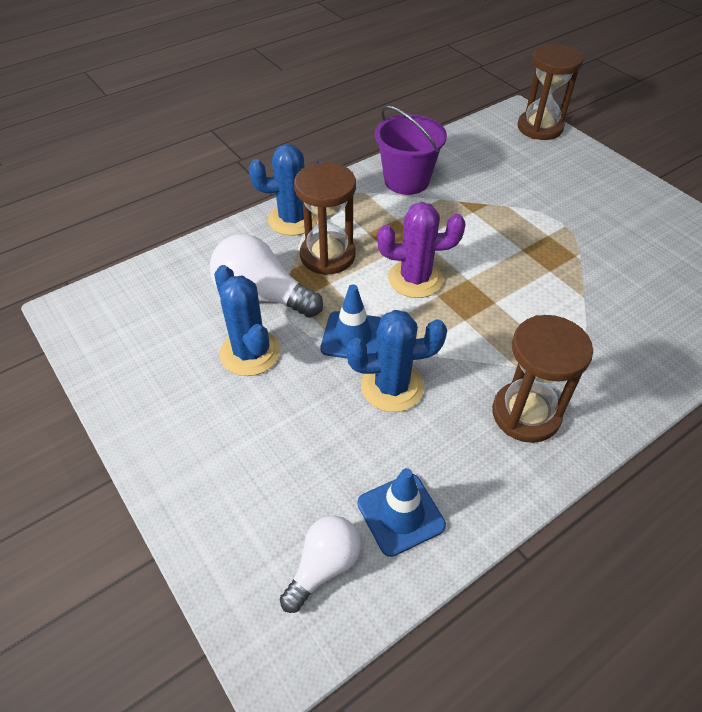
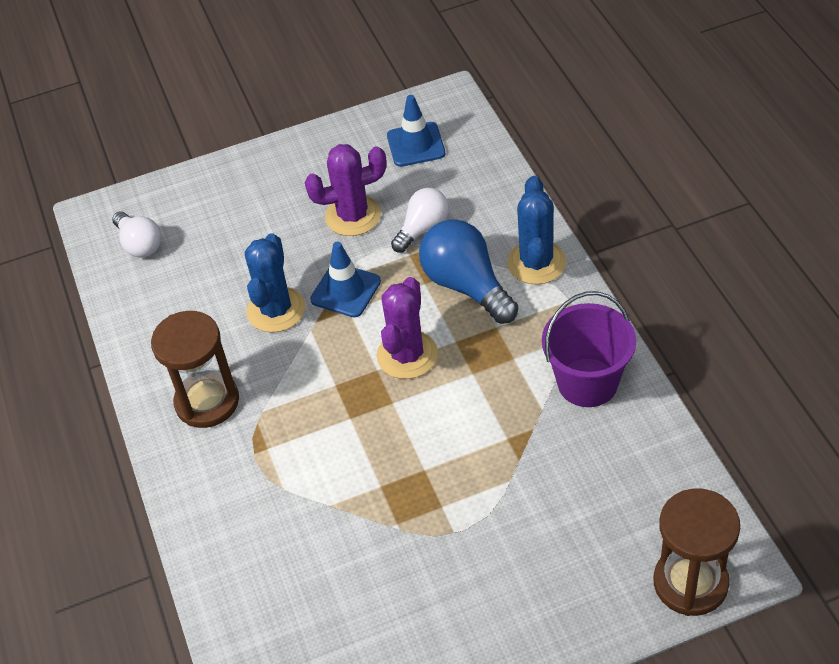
camera: 110 degrees right, 0 degrees up
white light bulb [210,234,323,318] -> white light bulb [391,188,449,253], size x0.63
blue cactus [214,265,280,376] -> purple cactus [304,144,387,236]
brown hourglass [294,162,356,275] -> blue light bulb [419,219,518,324]
blue traffic cone [357,468,446,557] -> blue traffic cone moved to [387,95,445,167]

